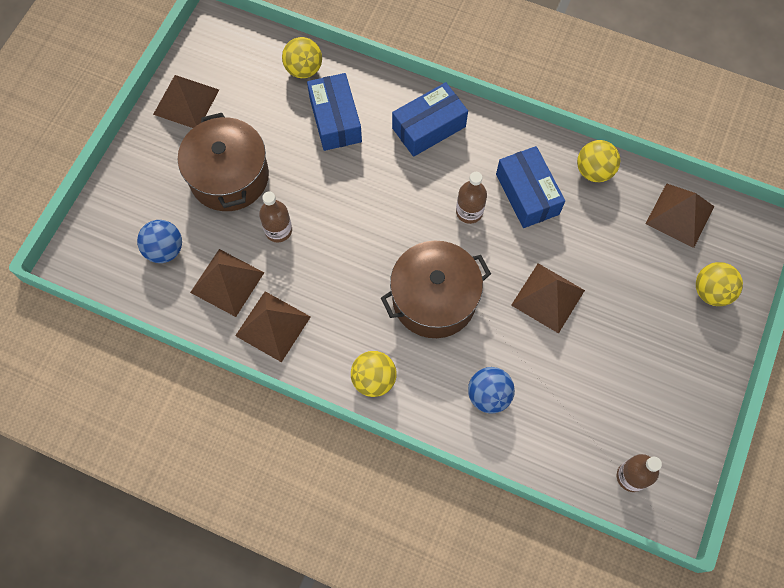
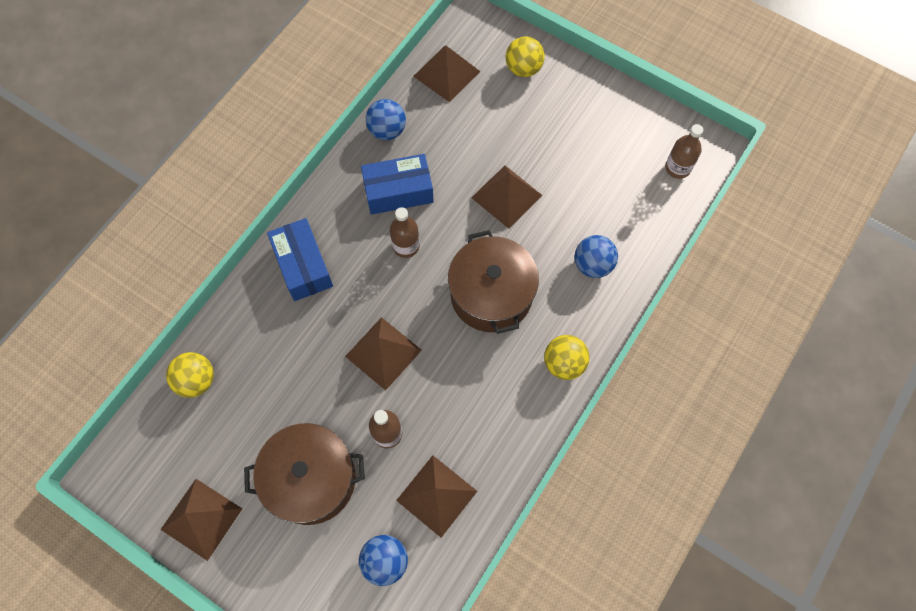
camera: 80 degrees left, 0 degrees up
brown pyramid [235,291,311,362] -> brown pyramid moved to [345,317,422,391]
blue box [307,73,362,151] -> none
yellow ball [577,140,620,182] -> blue ball [366,99,406,140]

